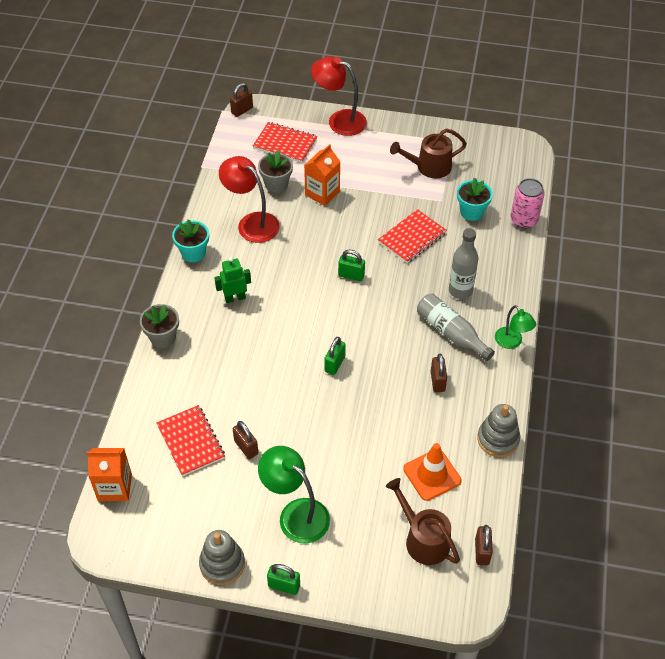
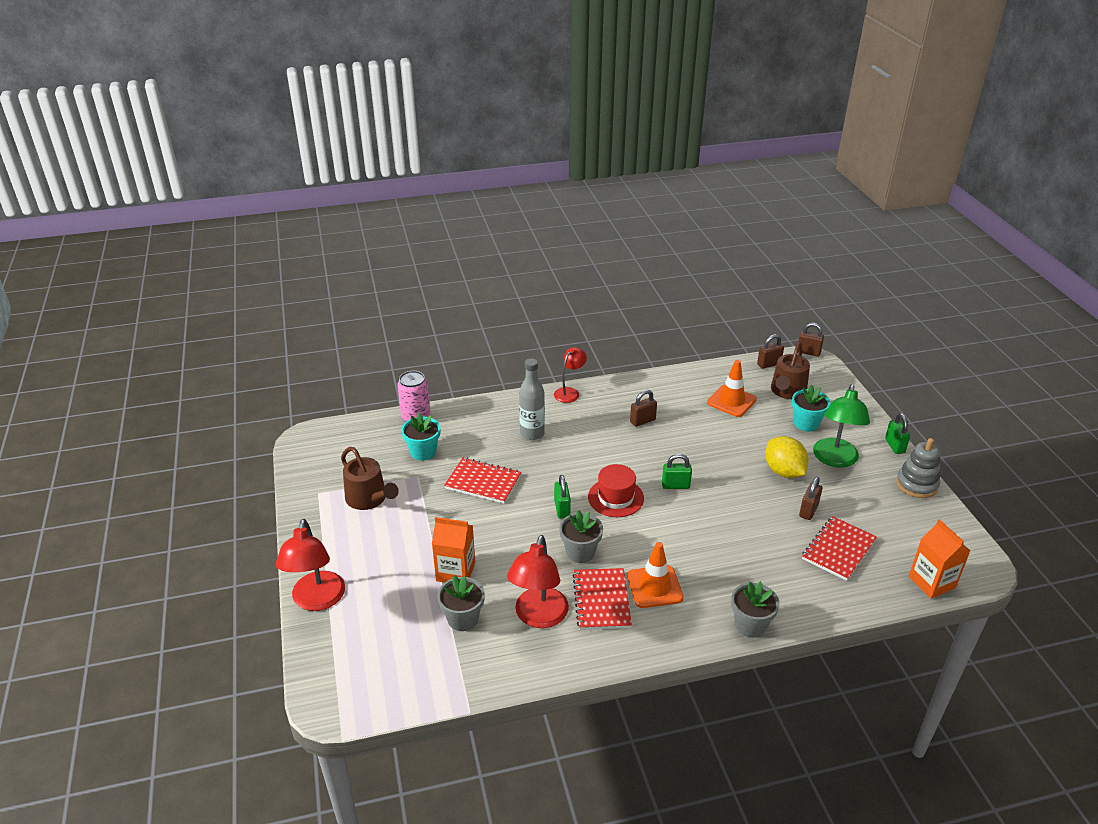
camera: 115 degrees left, 15 degrees down
turquoise flower pot [172,219,209,262] -> turquoise flower pot moved to [792,385,831,431]
green robot [214,257,251,303] -> orange traffic cone [627,542,684,608]
brown padlock [230,83,253,117] -> brown padlock moved to [798,323,824,357]
red notebook [253,122,317,163] -> red notebook moved to [572,568,632,630]
grey bottle [417,293,495,361] -> none
grey stacking toy [477,404,520,457] -> none
green lamp [495,305,536,349] -> red lamp [554,347,587,403]
none -> grey flower pot [559,510,603,563]
none -> red hat [588,464,644,517]
none -> yellow lemon [765,436,809,478]

